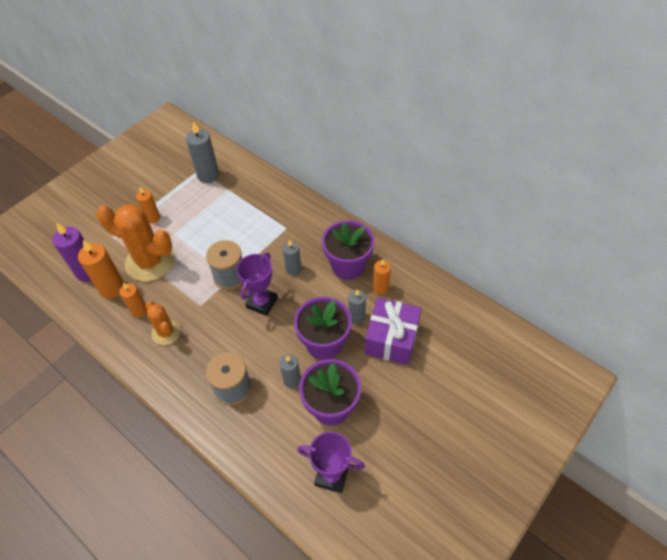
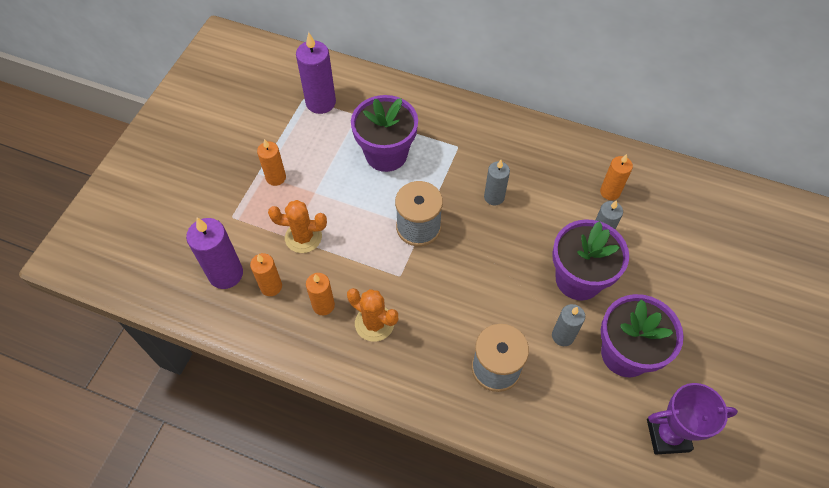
camera: 20 degrees left, 5 degrees up
orange candle [78,240,124,299] -> orange candle [250,253,282,296], size x0.63
orange cactus [97,204,175,282] -> orange cactus [268,200,327,253], size x0.55
grey candle [186,121,219,183] -> purple candle [296,32,336,114]
purple trophy [237,253,278,316] -> none
purple flower pot [322,220,375,280] -> purple flower pot moved to [351,95,418,172]
purple gift [365,298,421,365] -> none

